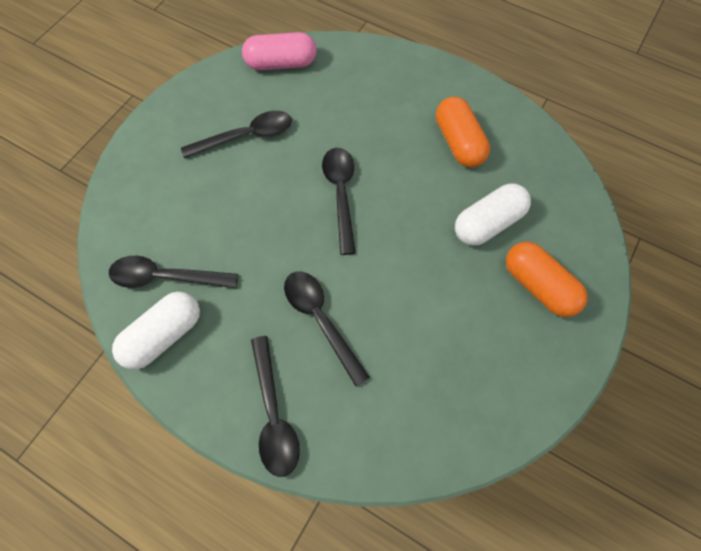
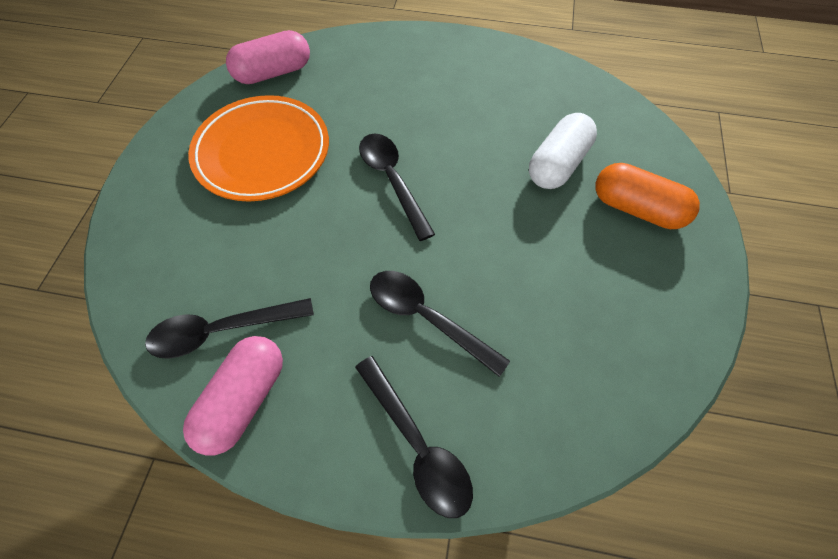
camera: 20 degrees left, 5 degrees down
white capsule [112,292,200,369] -> pink capsule [183,336,283,455]
black spoon [181,111,292,158] -> orange plate [188,95,329,202]
orange capsule [436,97,490,168] -> none

